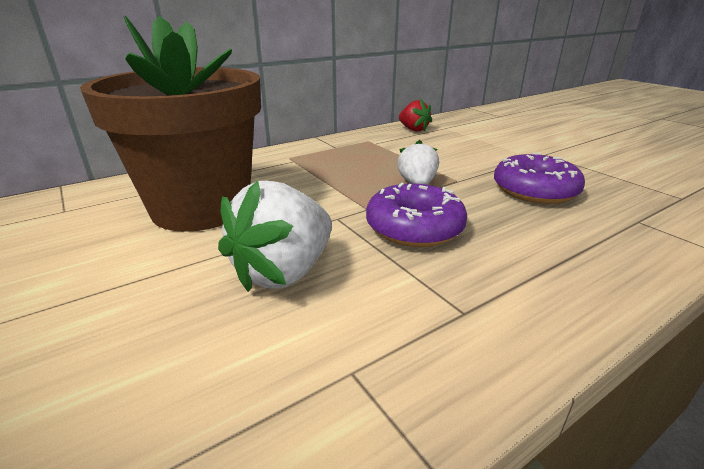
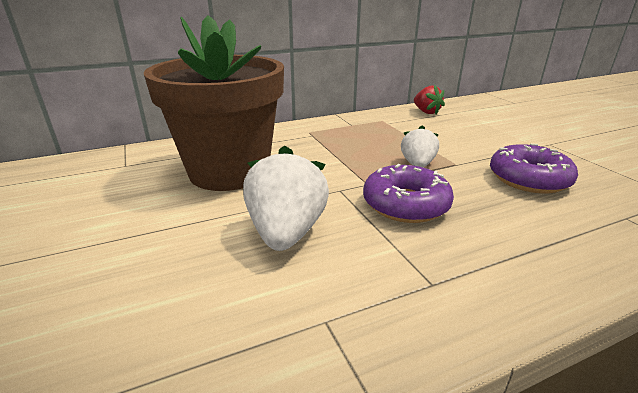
camera: 10 degrees right, 0 degrees up
white strawberry [218,181,332,292] -> white strawberry turned 135 degrees clockwise [243,145,329,251]

